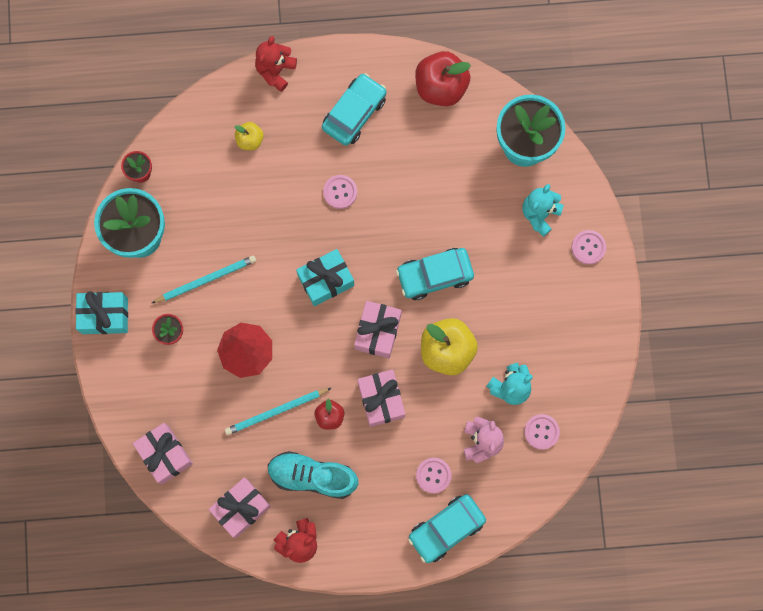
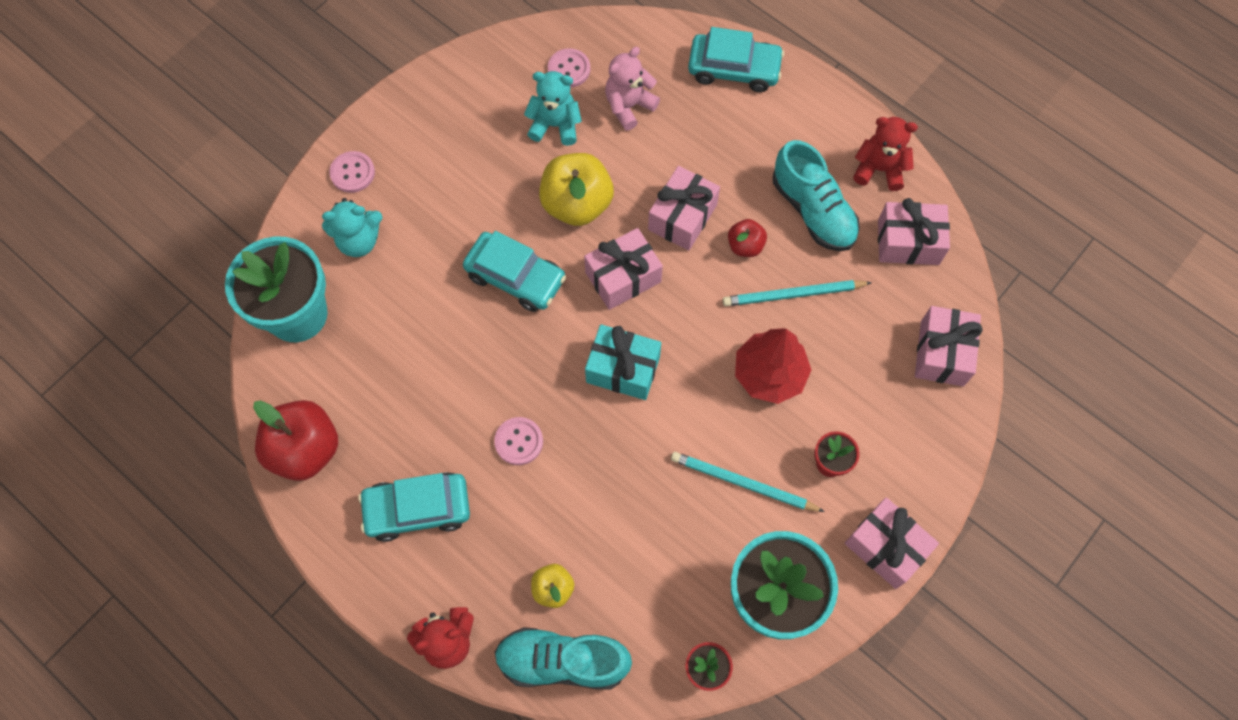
camera: 135 degrees left, 10 degrees down
turquoise gift [75,291,128,334] -> pink gift [845,497,939,589]
turquoise pencil [225,388,331,435] -> turquoise pencil turned 150 degrees clockwise [722,280,872,306]
pink button [416,458,451,493] -> none
none -> turquoise shoe [495,627,632,689]

